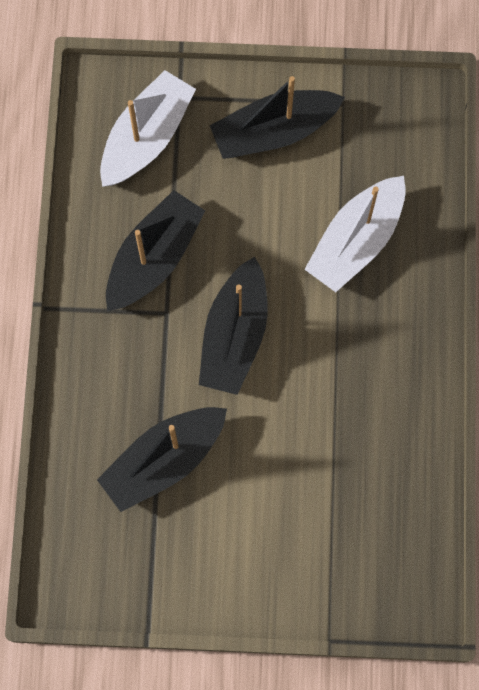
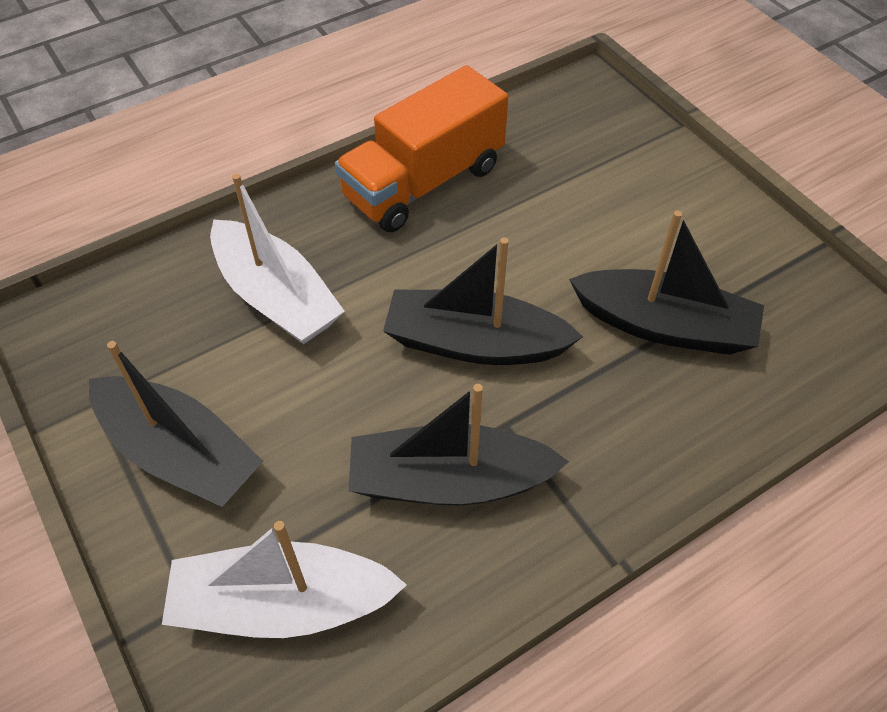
camera: 125 degrees left, 20 degrees down
black boat [199,257,268,395] -> black boat turned 150 degrees counterclockwise [383,237,583,365]
white boat [304,176,406,292] -> white boat turned 45 degrees clockwise [210,174,345,344]
none -> orange truck [335,65,508,232]

